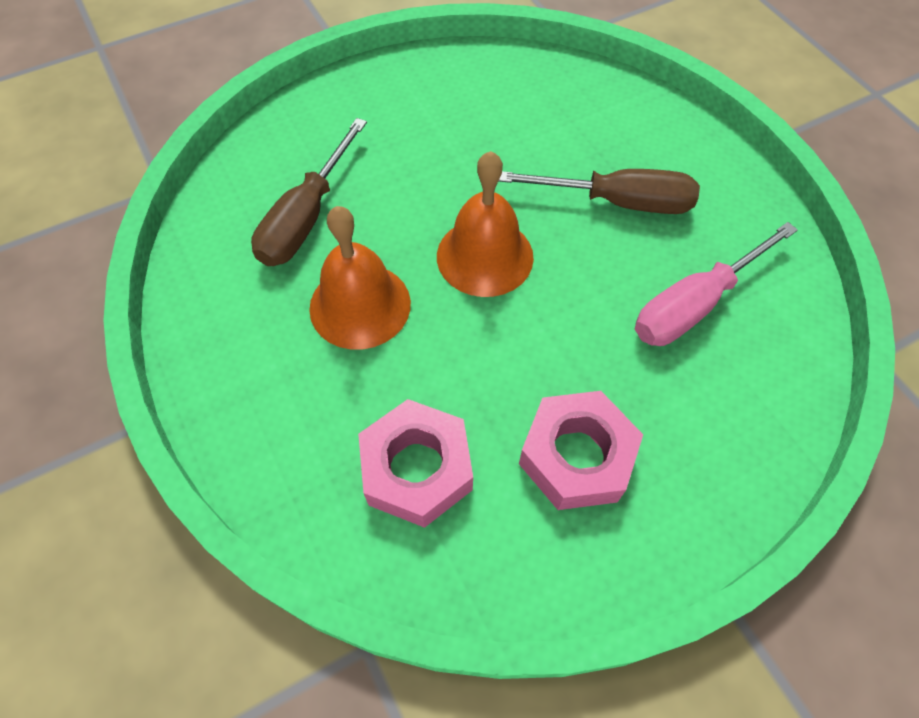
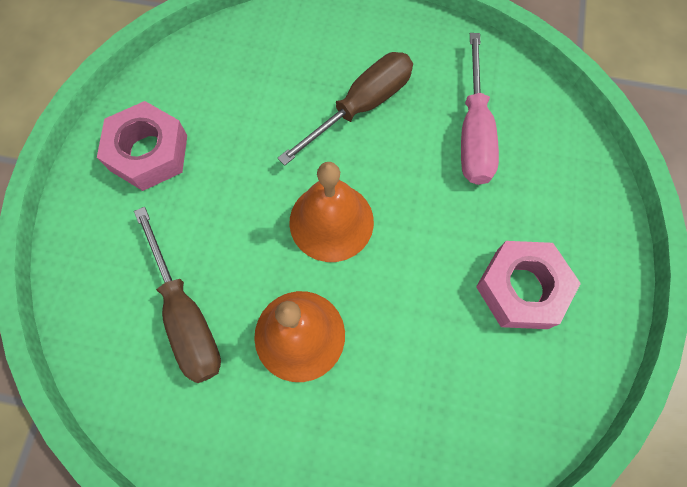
camera: 50 degrees left, 10 degrees up
pink nut [358,399,473,528] -> pink nut moved to [97,101,187,191]

